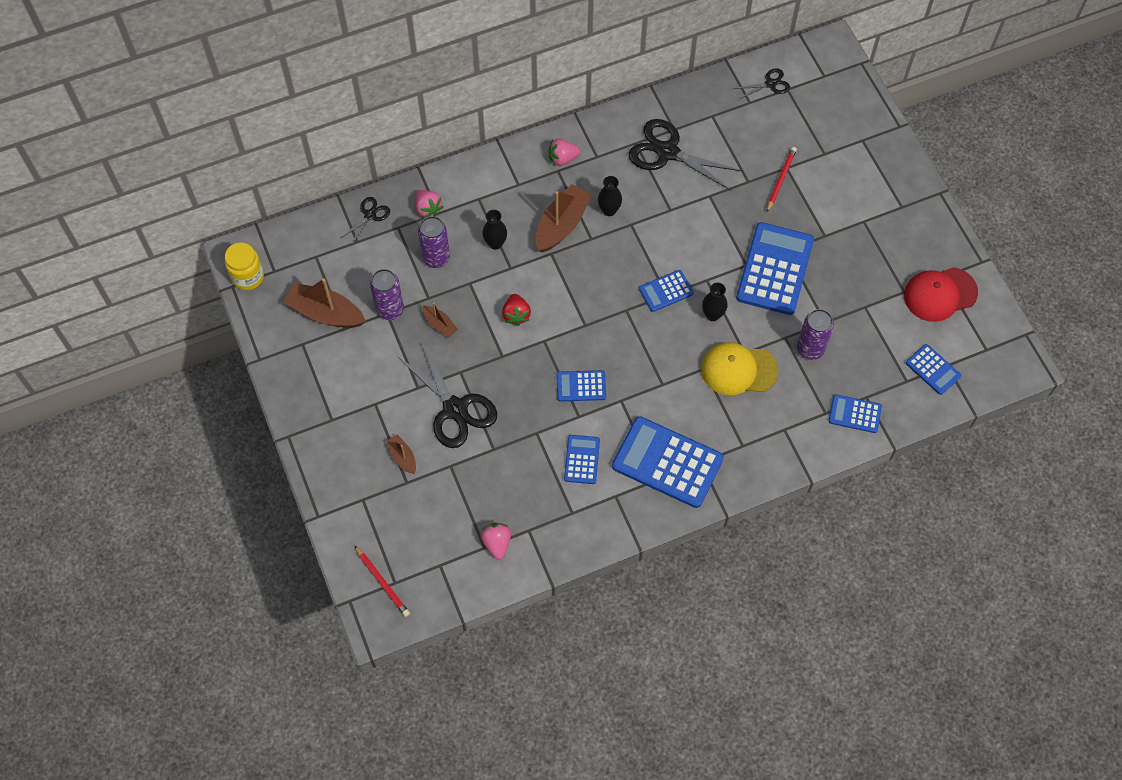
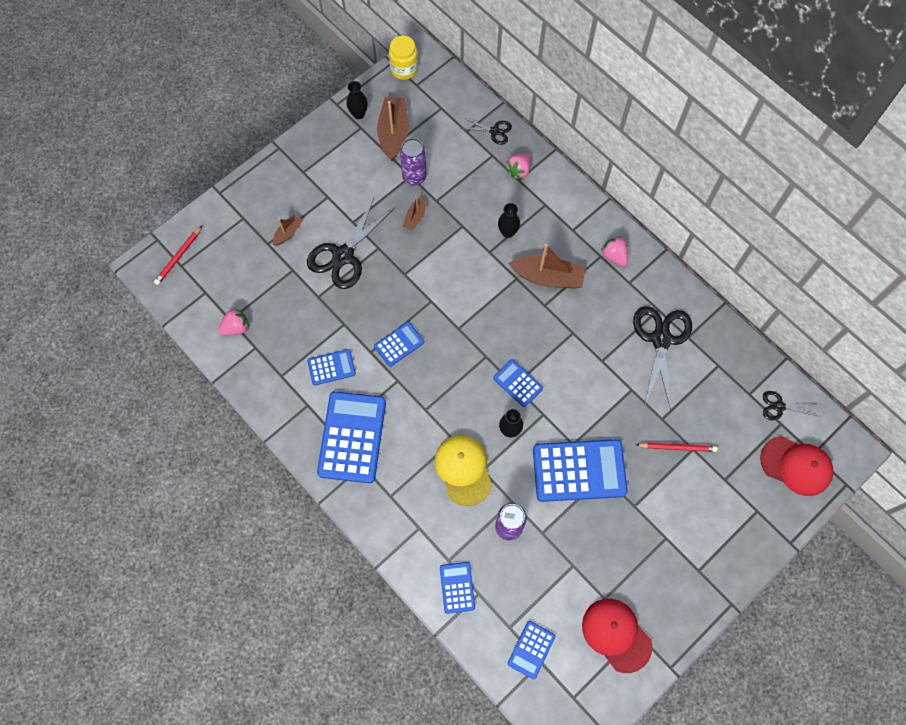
camera: 70 degrees right, 5 degrees up
purple can [418,216,450,268] -> none
red strawberry [502,294,531,326] -> none
blue calculator [557,370,606,402] -> blue calculator turned 75 degrees clockwise [374,322,424,367]
black vase [598,176,622,216] -> black vase moved to [347,81,368,119]
black scissors [733,68,790,99] -> black scissors turned 135 degrees clockwise [763,391,817,420]
none -> red cap [760,436,834,496]

